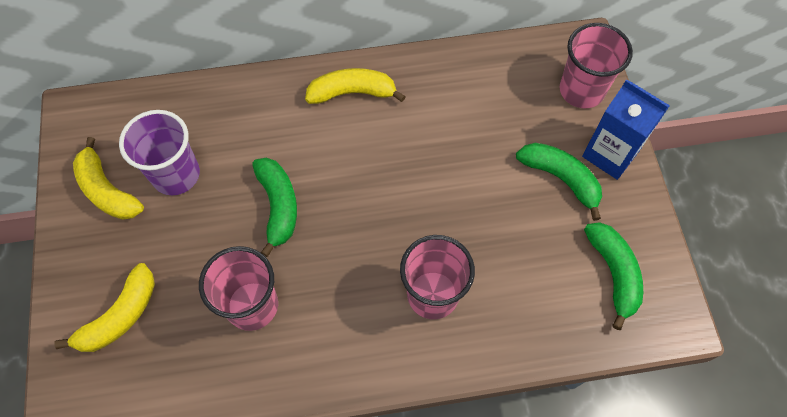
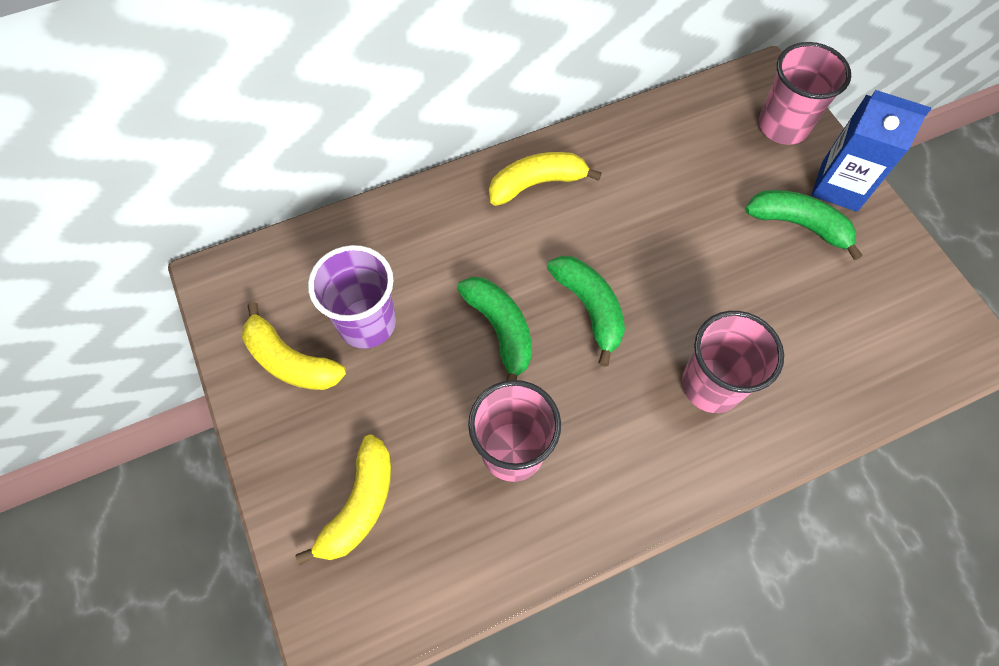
camera: 15 degrees left, 0 degrees up
green banana [584,222,643,330] -> green banana moved to [547,256,625,367]

